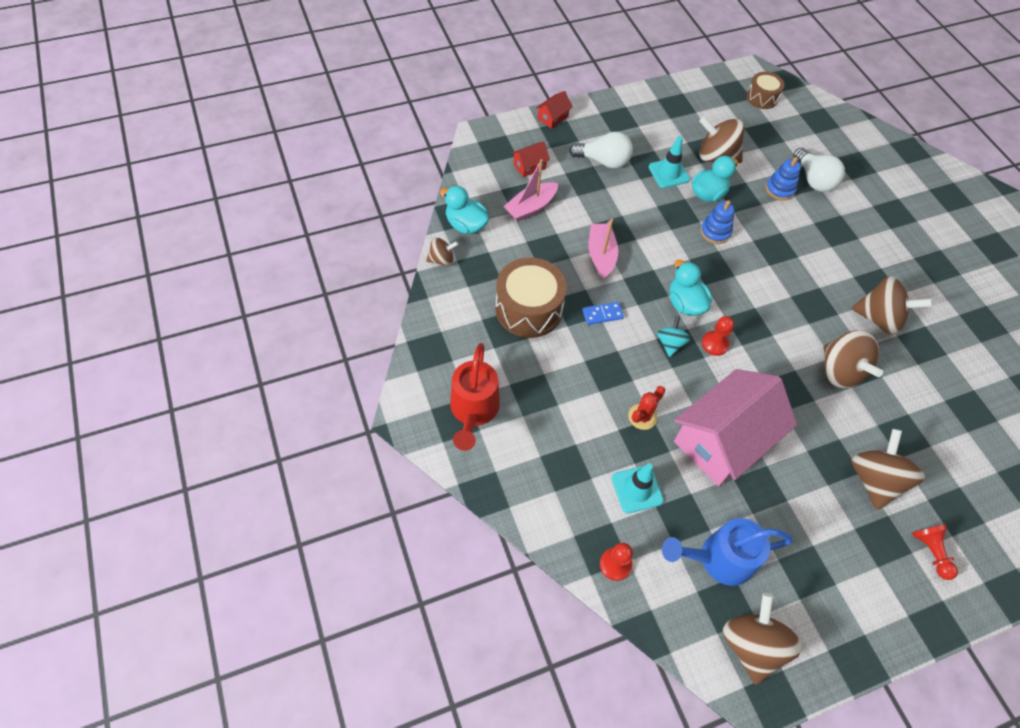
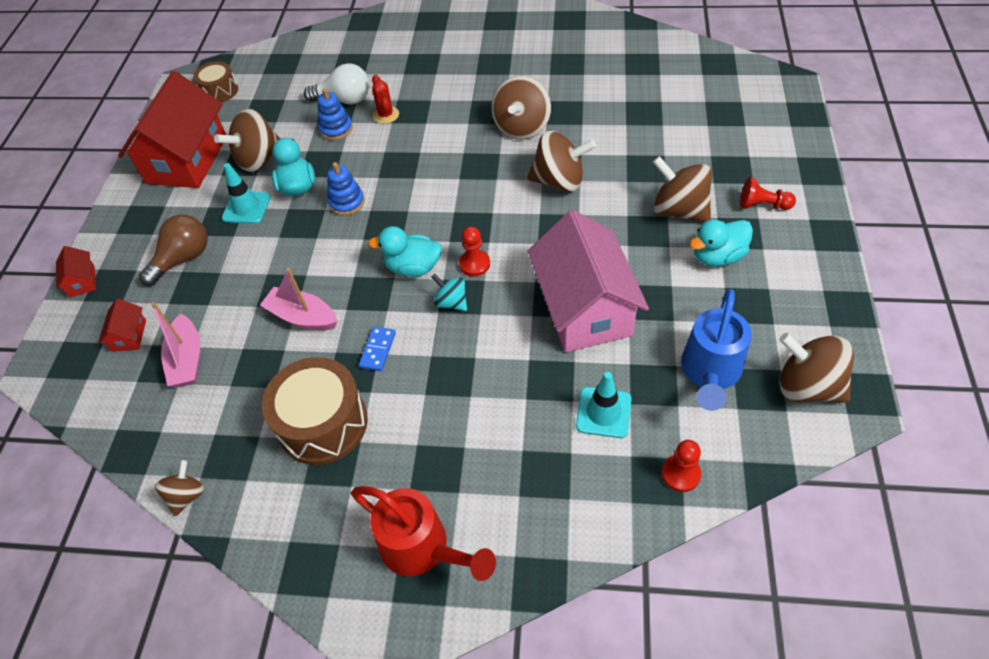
camera: 55 degrees left, 5 degrees down
turquoise duck [440,186,489,234] -> turquoise duck moved to [690,220,753,267]
white light bulb [569,132,633,168] -> brown light bulb [139,215,208,286]
red cactus [628,386,666,430] -> red cactus moved to [372,74,399,124]
brown spinning top [851,276,933,335] -> brown spinning top turned 150 degrees clockwise [492,76,551,140]
none -> red house [118,71,226,188]

